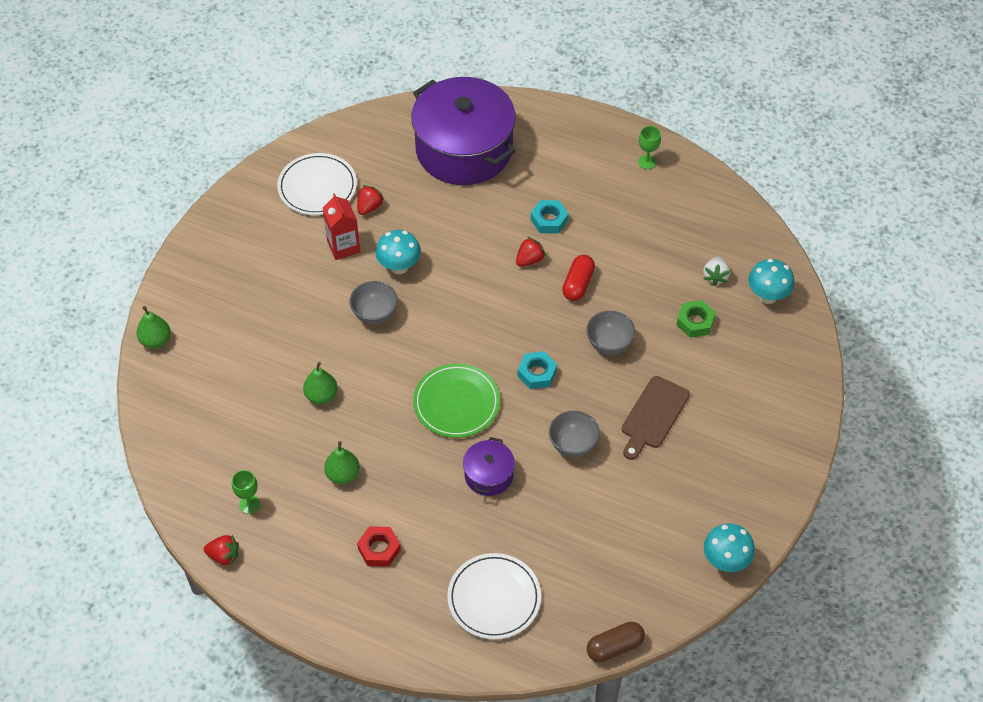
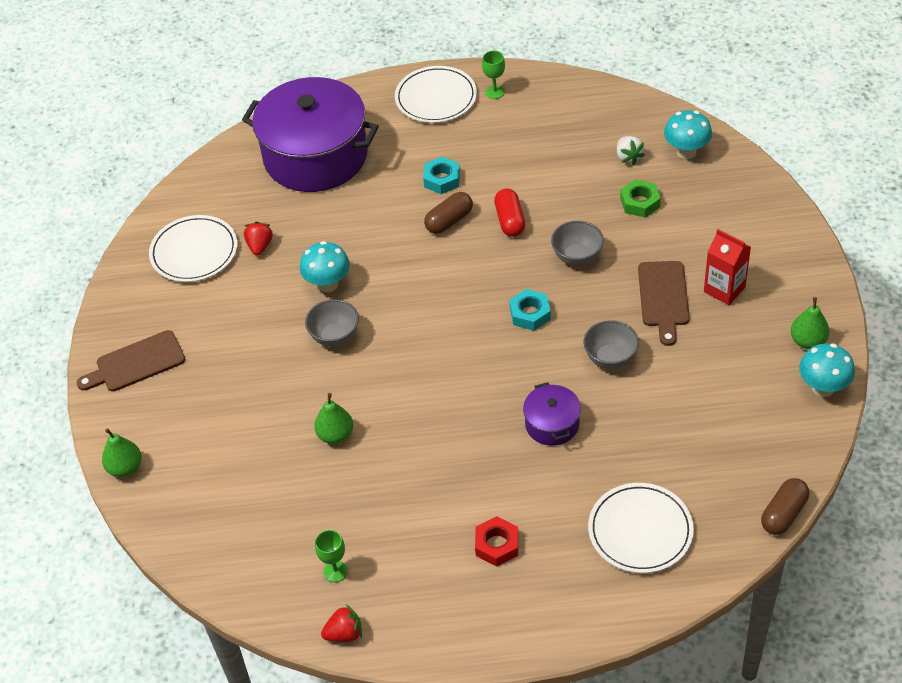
camera: 25 degrees left, 5 degrees down
red carton [323,193,360,260] -> red carton moved to [704,229,751,305]
green pear [324,441,360,484] -> green pear moved to [791,297,830,349]
green plate [413,363,500,438] -> none
red strawberry [516,237,546,267] -> brown capsule [424,192,473,234]
none -> brown cutting board [77,330,185,392]
none -> white plate [395,66,477,123]

